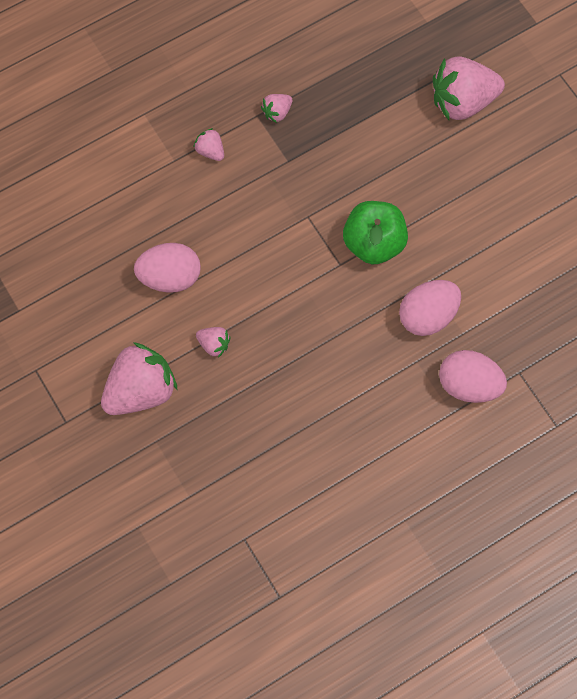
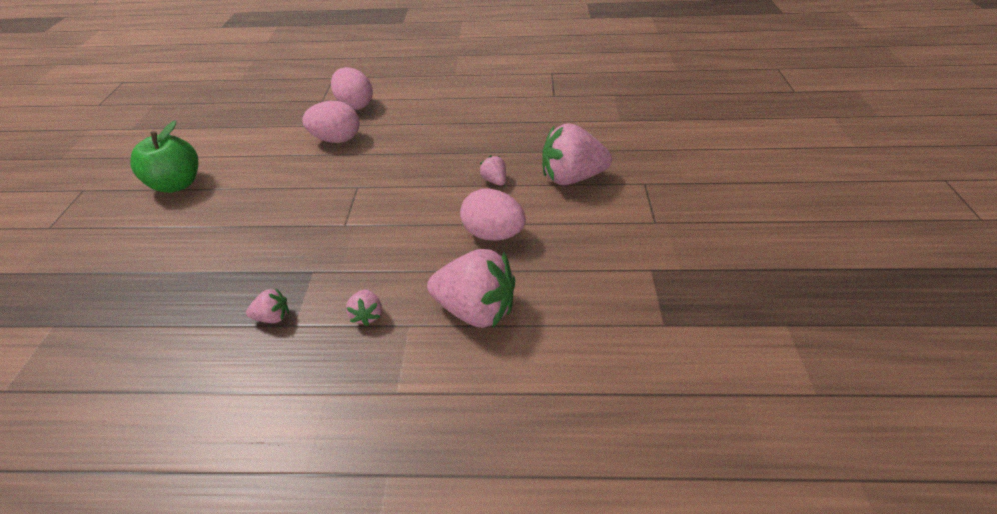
camera: 145 degrees left, 25 degrees down
green apple [343,201,408,264] -> green apple moved to [130,121,198,193]
pink strawberry [433,56,505,120] -> pink strawberry moved to [427,249,515,328]

